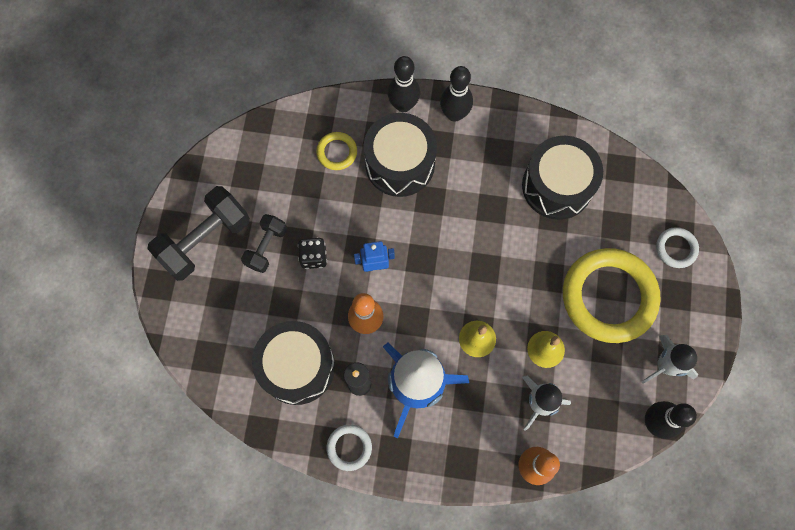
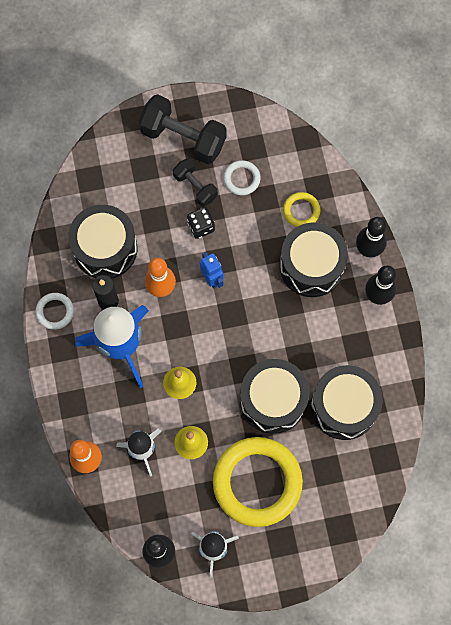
camera: 70 degrees right, 0 degrees up
black dumbbell [241,214,287,273] -> black dumbbell turned 45 degrees clockwise [173,158,218,207]
white ring [656,227,699,268] -> white ring moved to [223,160,261,195]
none -> black drum [240,359,309,434]

